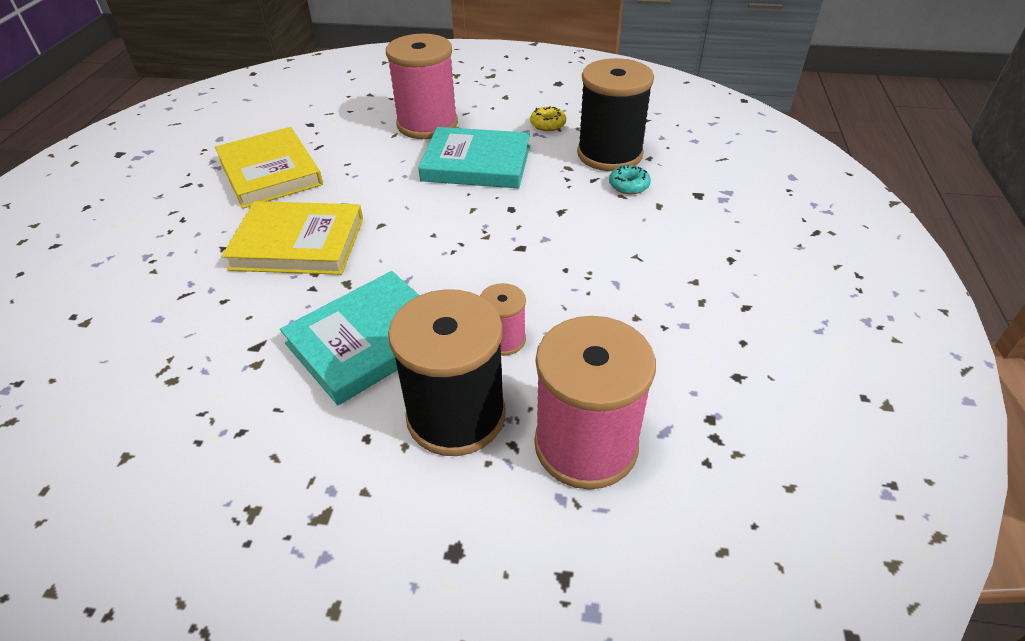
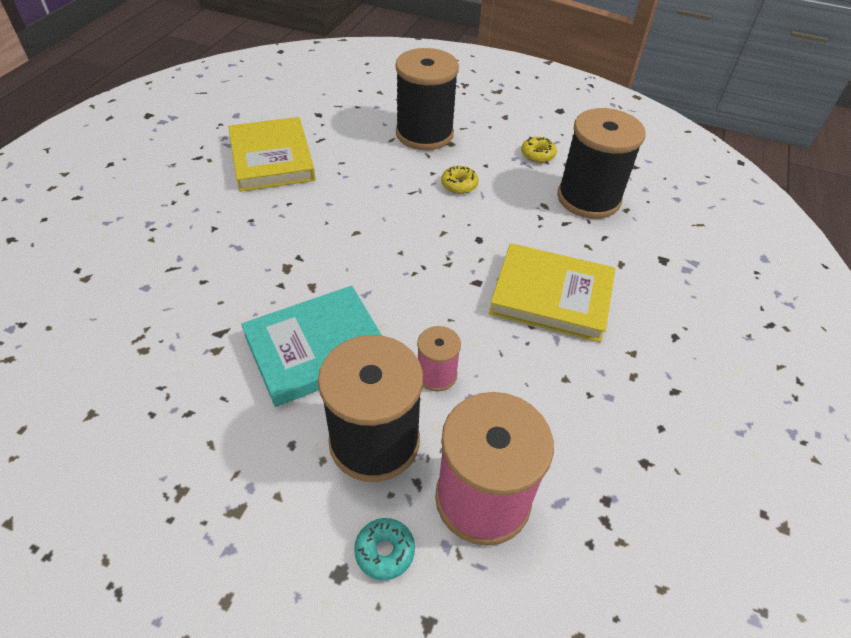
camera: 10 degrees right, 5 degrees up
yellow book [222,201,363,275] -> yellow book moved to [489,243,616,342]
pink spool [386,34,458,139] -> black spool [395,48,459,150]
turquoise book [418,127,530,189] -> yellow donut [441,166,479,194]
turquoise donut [609,165,651,194] -> turquoise donut moved to [354,518,415,580]

